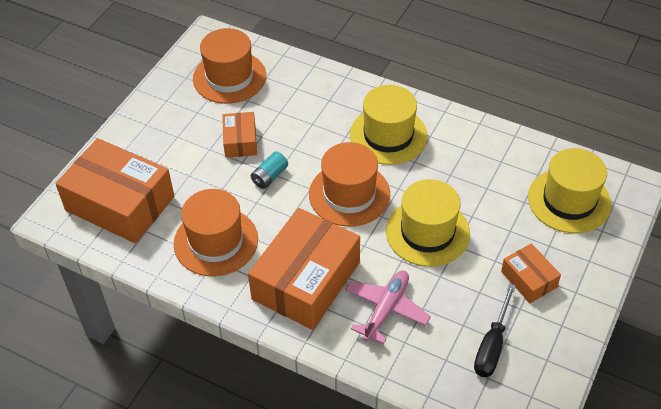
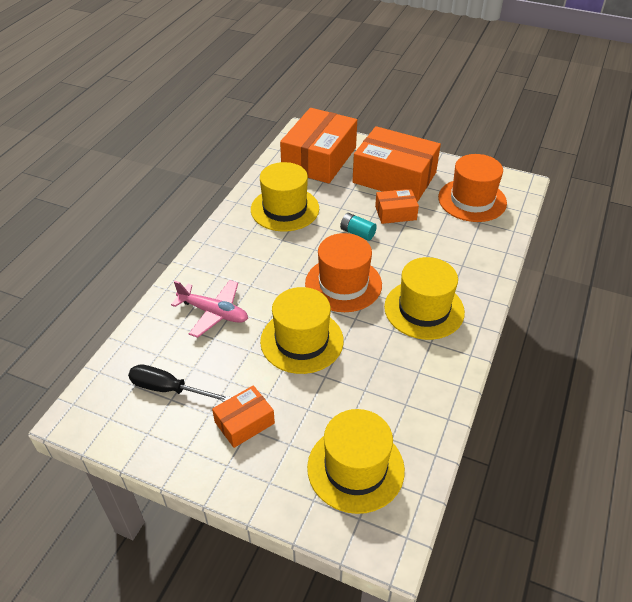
camera: 85 degrees right, 5 degrees down
orange hat [174,189,258,276] -> yellow hat [251,162,319,232]
orange box [248,208,360,330] -> orange box moved to [352,126,441,202]

